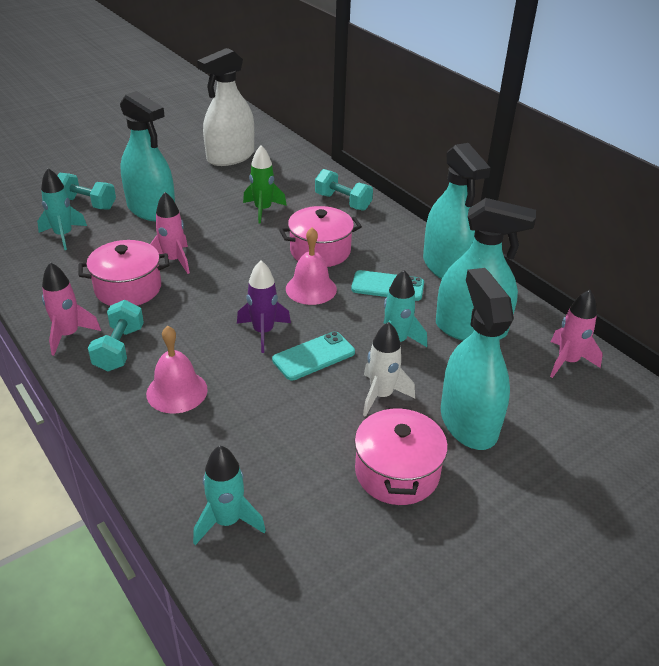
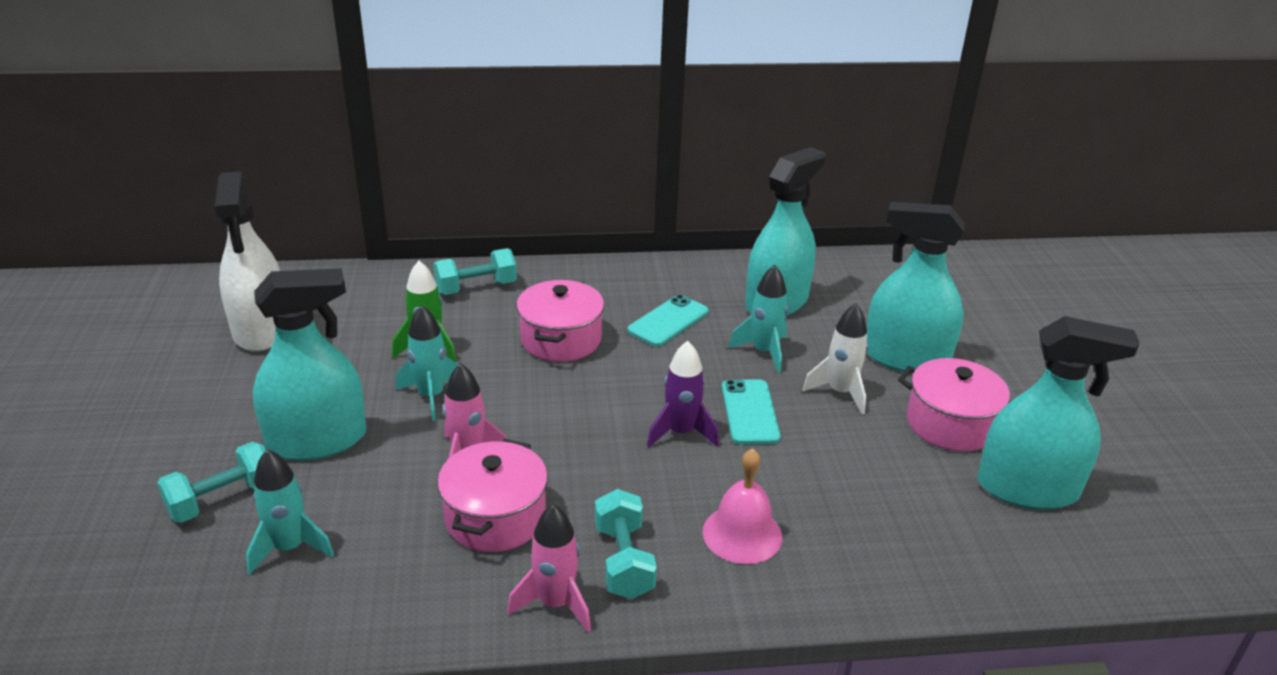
camera: 60 degrees left, 5 degrees down
turquoise dumbbell [88,300,144,371] -> turquoise dumbbell turned 45 degrees clockwise [595,489,657,599]
turquoise rocket [193,446,266,545] -> turquoise rocket moved to [396,305,458,421]
pink bell [286,227,337,305] -> none
turquoise spray bottle [423,143,491,279] -> turquoise spray bottle moved to [978,316,1140,510]
pink rocket [550,290,603,378] -> none

